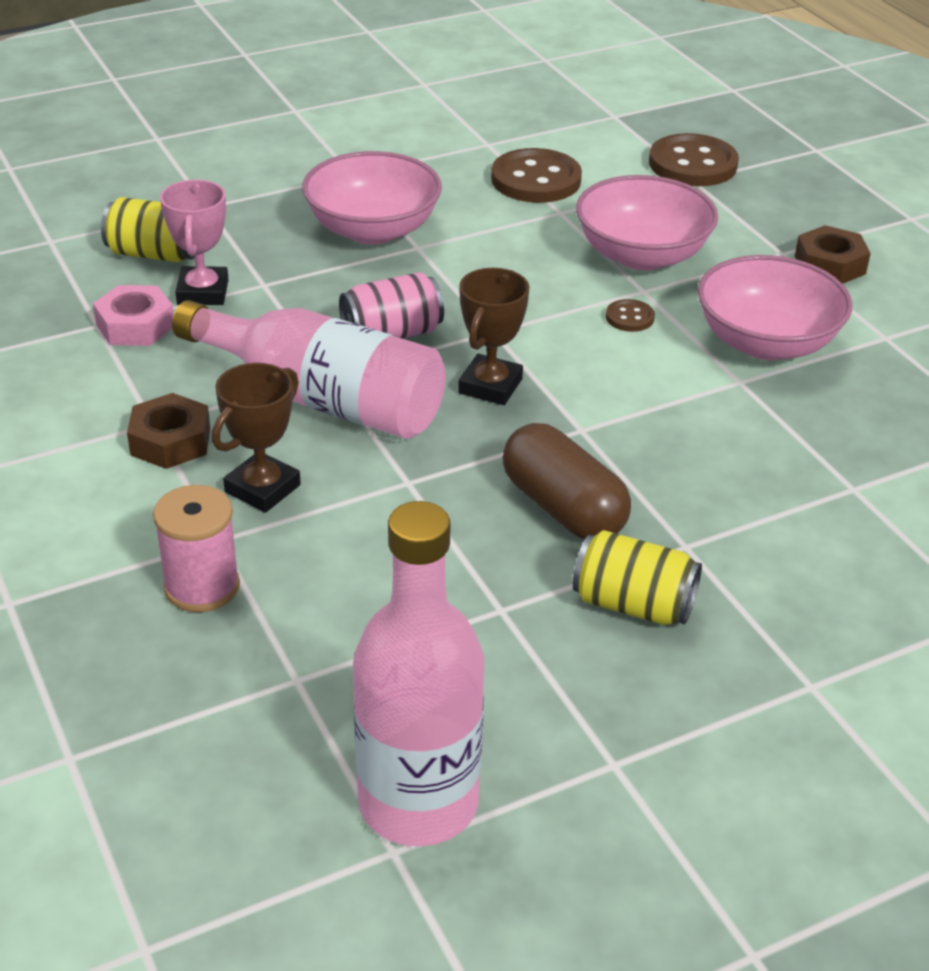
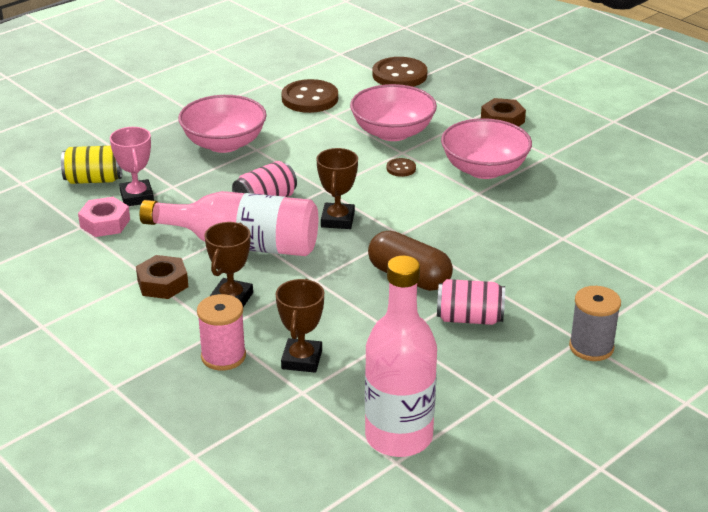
camera: 15 degrees left, 5 degrees down
yellow can [573,530,702,625] -> pink can [437,279,505,325]
none -> brown trophy [276,279,324,373]
none -> grey spool [569,286,621,361]

